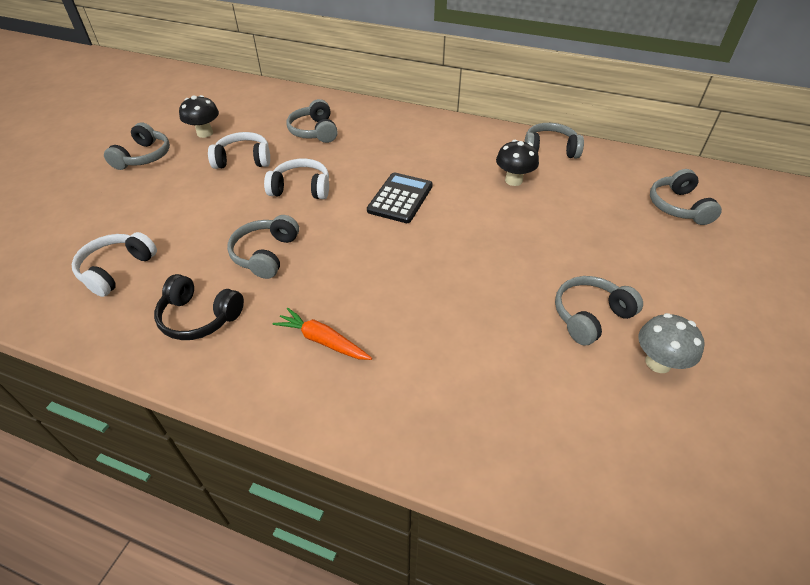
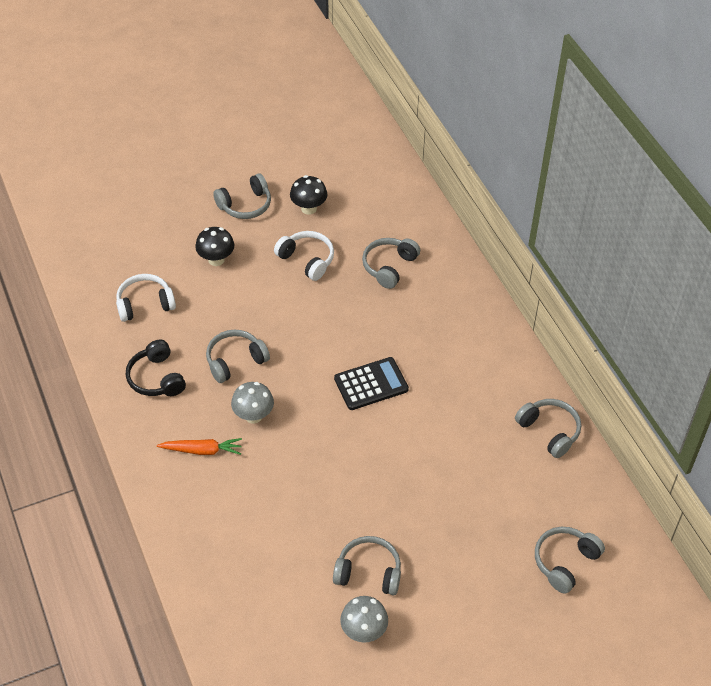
camera: 45 degrees right, 5 degrees up
white headphones [264,158,329,199] -> none
orange carrot [273,308,372,360] -> orange carrot turned 105 degrees clockwise [157,438,242,455]
black mushroom [496,140,539,186] -> black mushroom moved to [195,227,234,266]
none -> grey mushroom [231,382,274,424]

